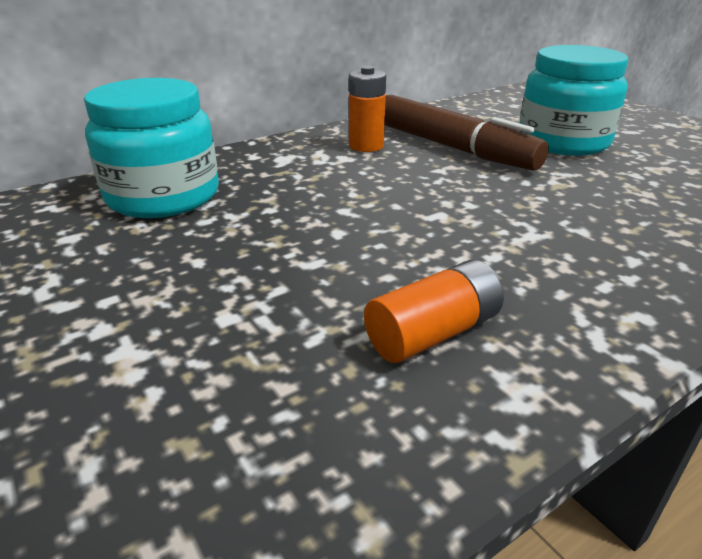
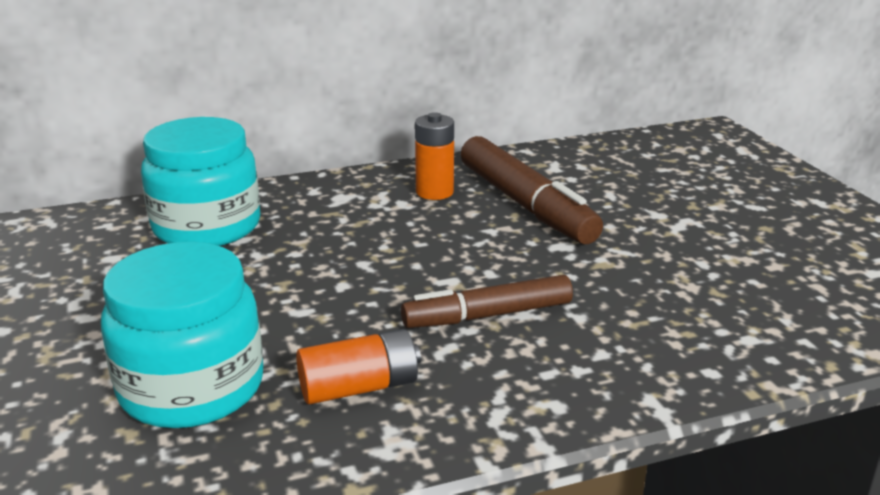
camera: 15 degrees right, 5 degrees down
turquoise jar [520,45,629,156] -> turquoise jar moved to [101,242,263,428]
none -> brown marker [401,275,573,328]

